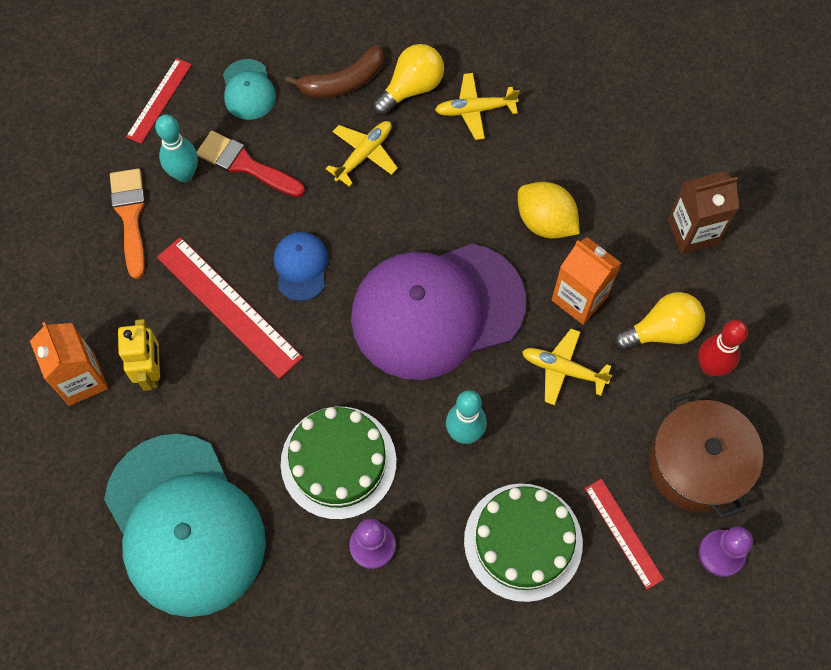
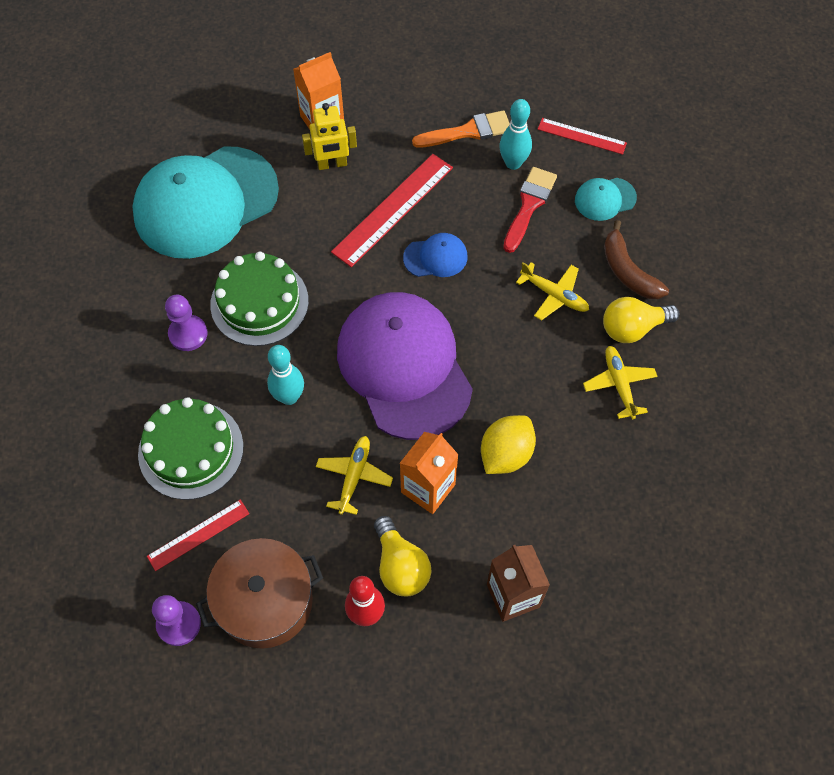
camera: 85 degrees right, 5 degrees down
yellow light bulb [372,44,444,116] -> yellow light bulb turned 120 degrees clockwise [603,297,679,343]

